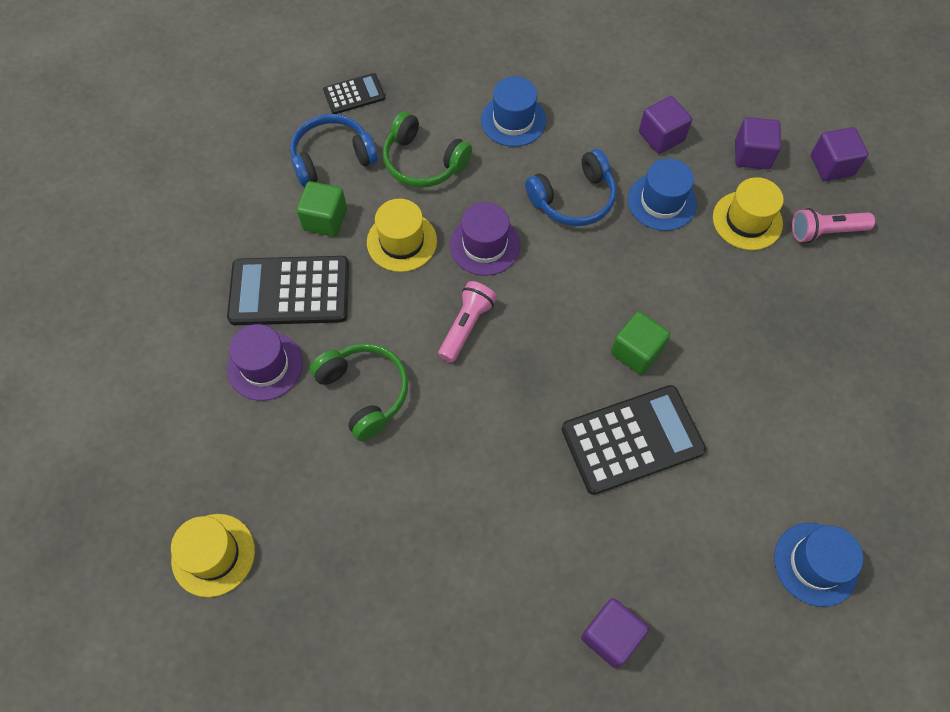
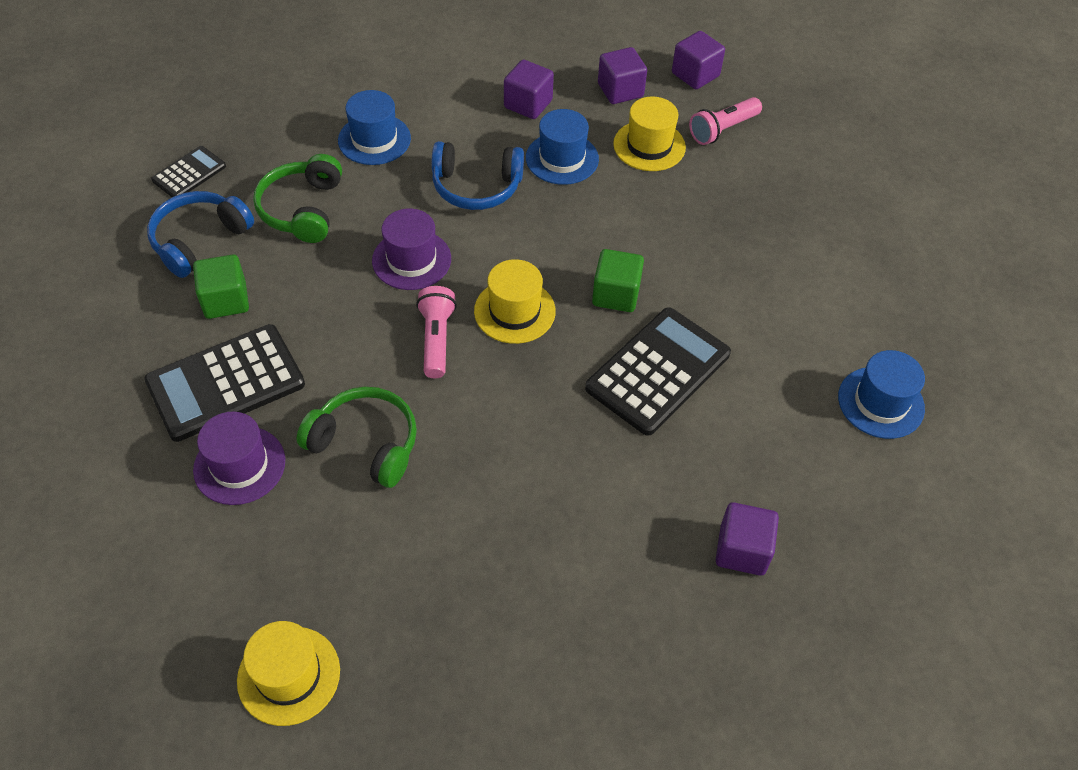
camera: 30 degrees left, 10 degrees down
yellow hat [367,199,437,272] -> yellow hat moved to [474,259,556,344]
green headphones [383,111,472,188] -> green headphones turned 90 degrees clockwise [253,154,342,243]
blue headphones [525,149,616,226] -> blue headphones turned 60 degrees clockwise [431,141,524,210]

